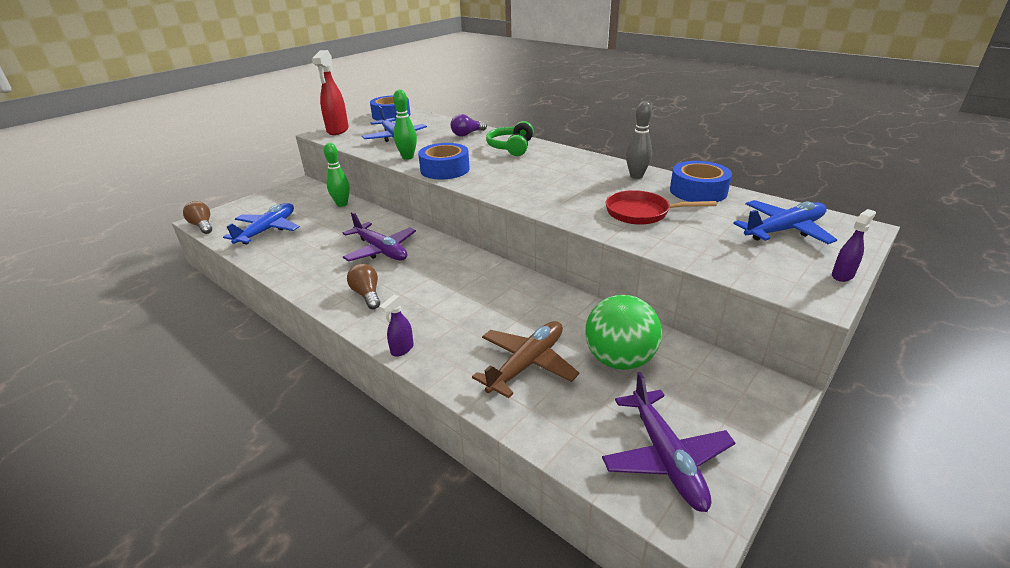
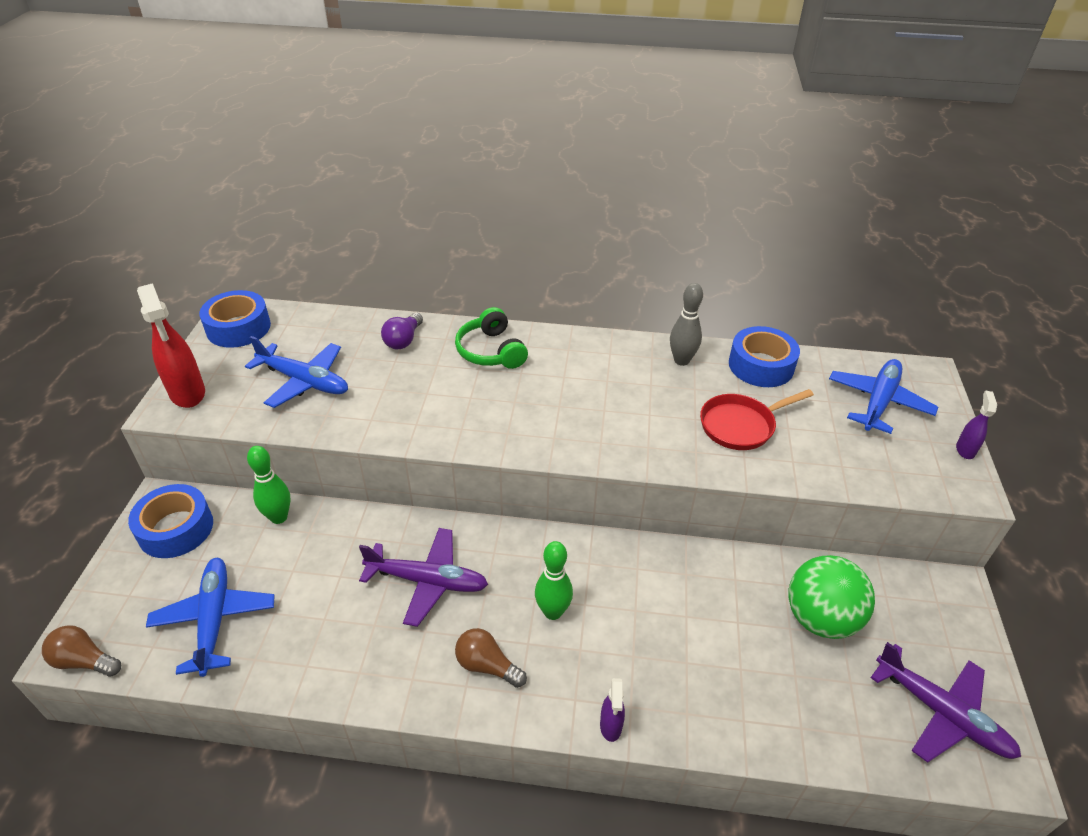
camera: 35 degrees left, 10 degrees up
green bowling pin [393,89,417,160] -> green bowling pin moved to [535,541,573,620]
blue tape [418,143,470,180] -> blue tape moved to [128,484,213,558]
brown plane [472,321,579,398] -> none

